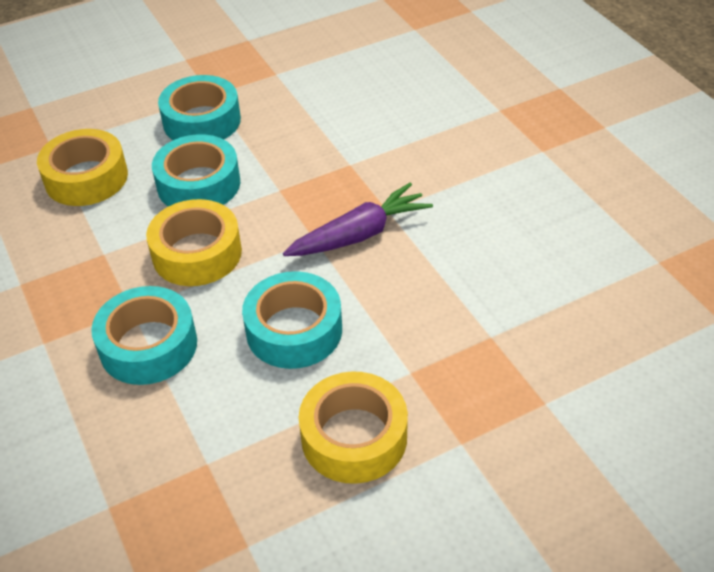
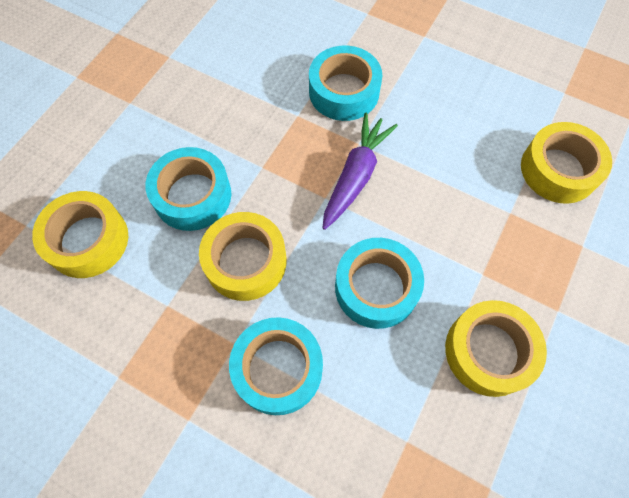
camera: 35 degrees left, 20 degrees up
turquoise tape [158,75,241,140] -> turquoise tape moved to [309,45,383,121]
none -> yellow tape [521,122,612,204]

